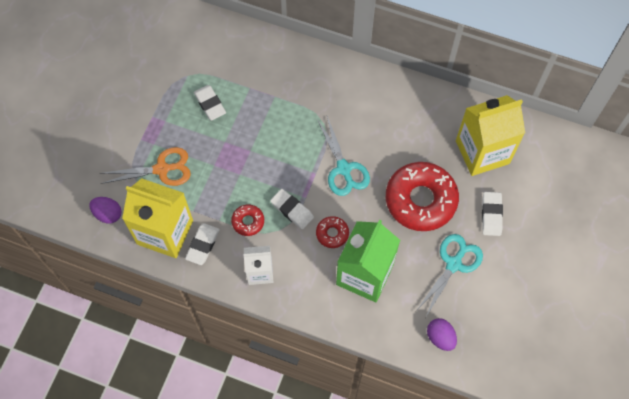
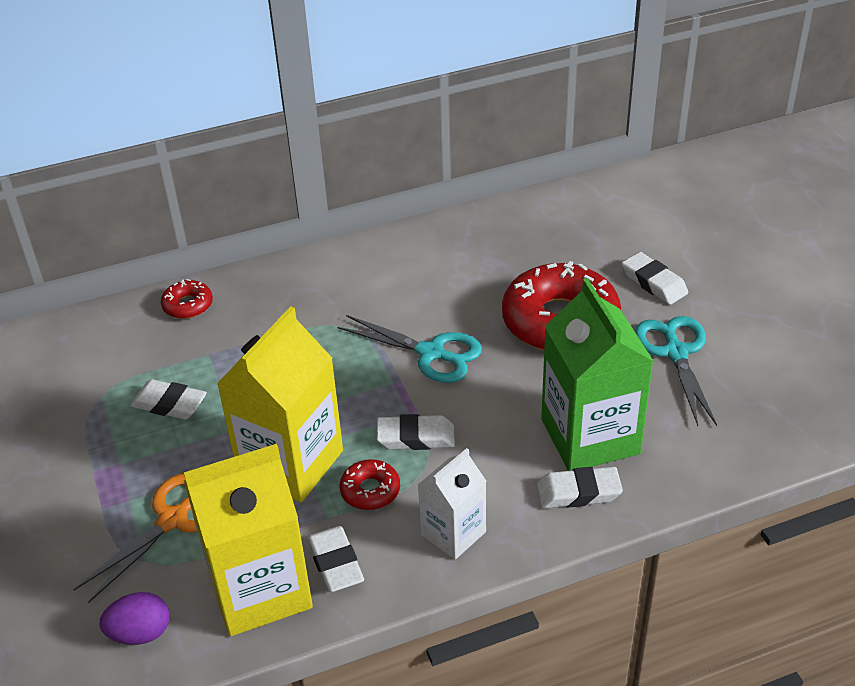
camera: 40 degrees left, 25 degrees down
red donut [316,216,349,248] -> red donut moved to [161,279,213,319]
purple egg [427,318,457,351] -> none
yellow carton [456,95,525,176] -> yellow carton moved to [217,306,343,502]
none -> white eraser [537,467,623,508]

